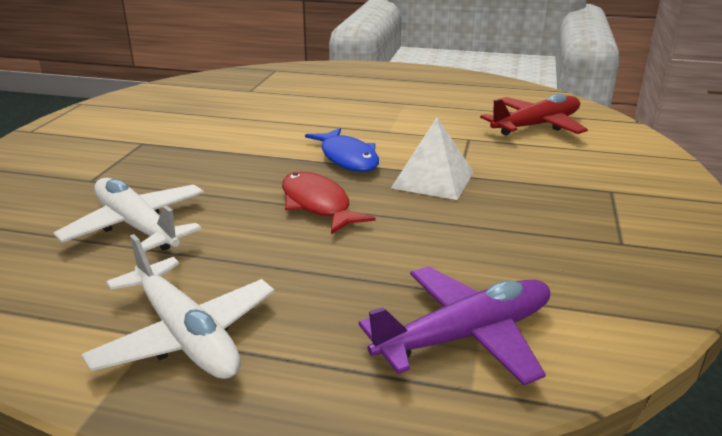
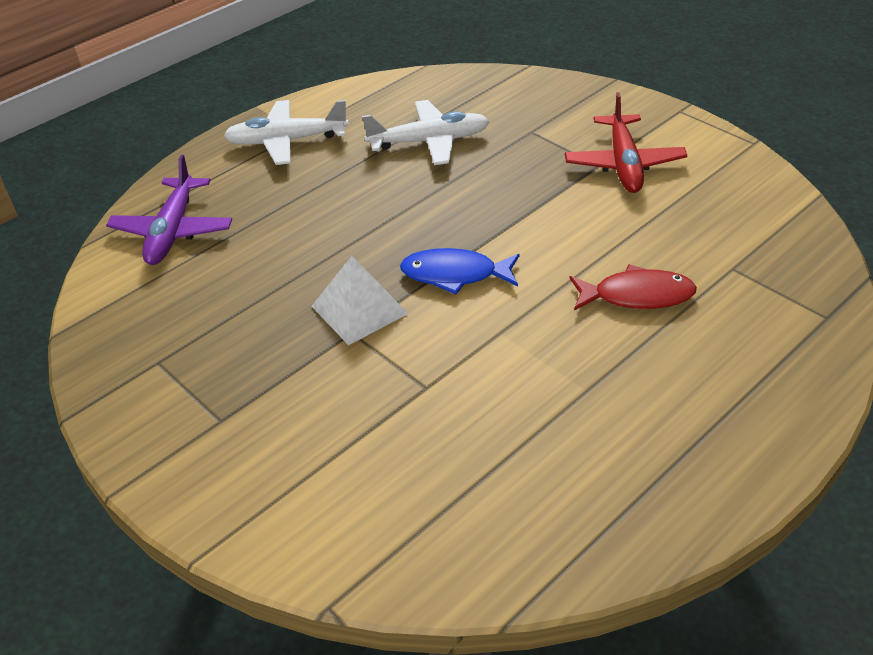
camera: 125 degrees right, 15 degrees up
red fish [282,172,375,234] -> red fish moved to [570,264,697,311]
red plane [480,94,588,135] -> red plane moved to [565,92,687,193]

